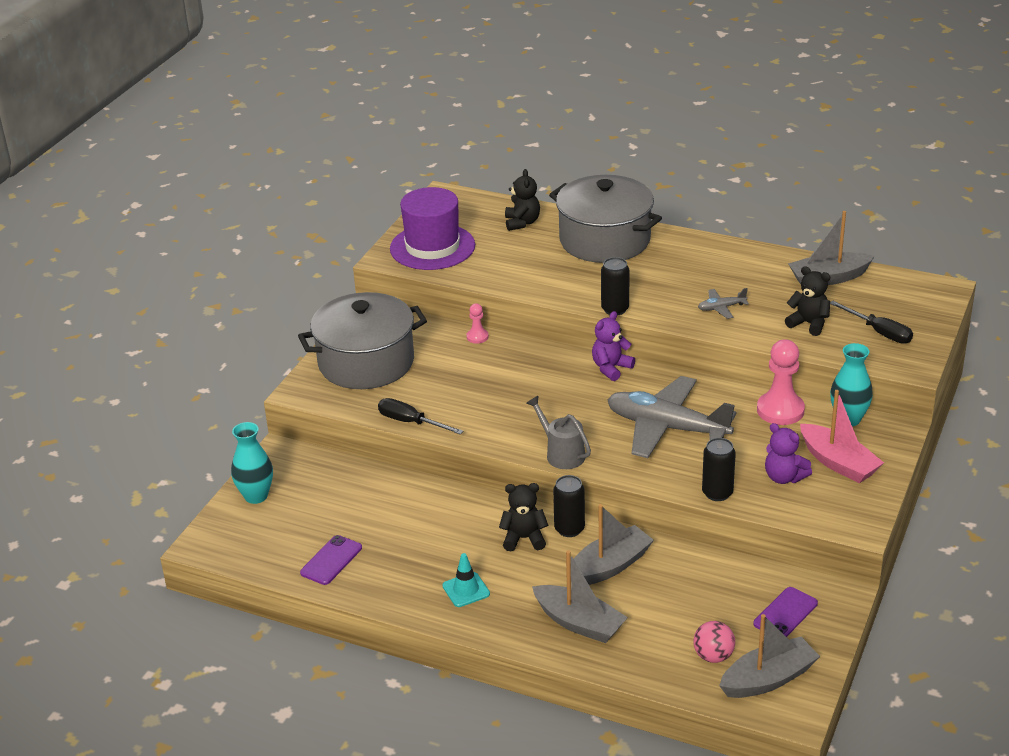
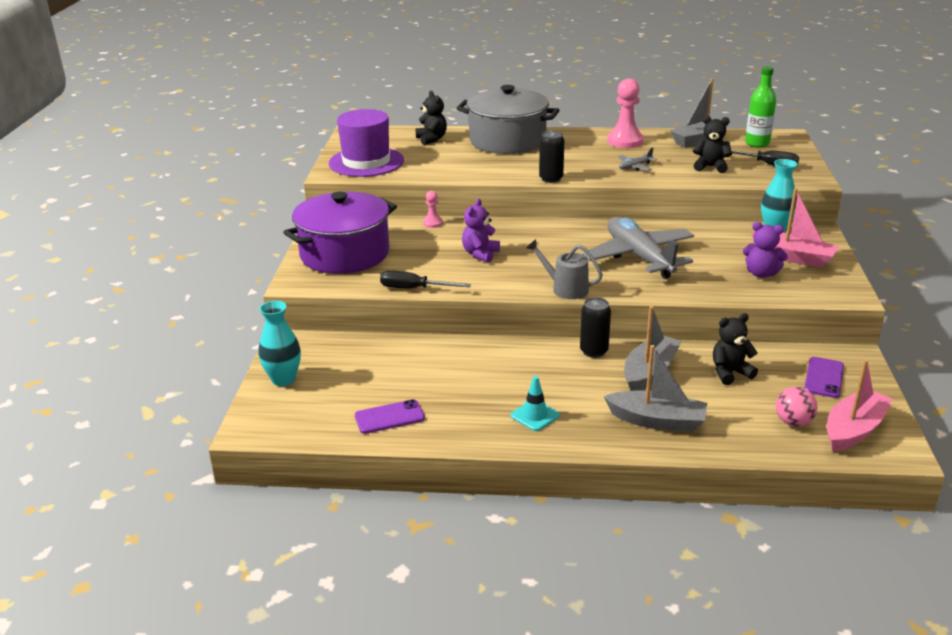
camera: 20 degrees left, 5 degrees down
grey pot [298,292,427,389] -> purple pot [283,192,397,274]
purple phone [300,535,362,585] -> purple phone turned 60 degrees clockwise [355,399,425,434]
black teddy bear [499,483,548,551] -> black teddy bear moved to [713,313,758,385]
purple teddy bear [592,311,635,381] -> purple teddy bear moved to [462,199,500,263]
grey plane [607,376,737,458] -> grey plane turned 60 degrees clockwise [582,217,694,279]
black can [702,438,736,501] -> none
grey boat [719,614,820,698] -> pink boat [827,360,893,452]
pink pawn [757,339,805,425] -> pink pawn moved to [607,78,644,148]
none -> green bottle [745,66,776,147]

